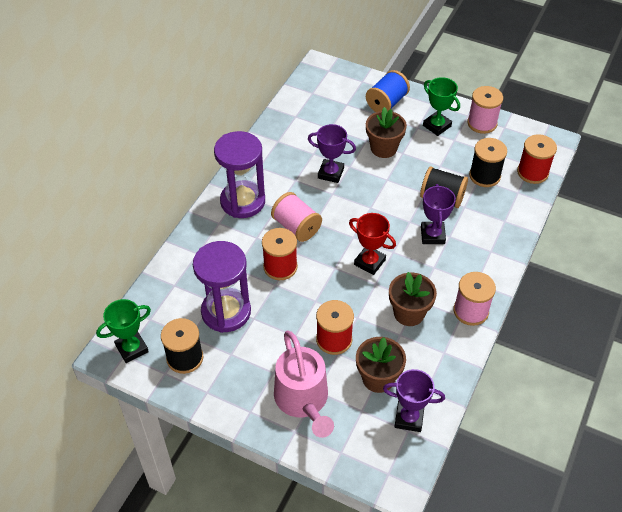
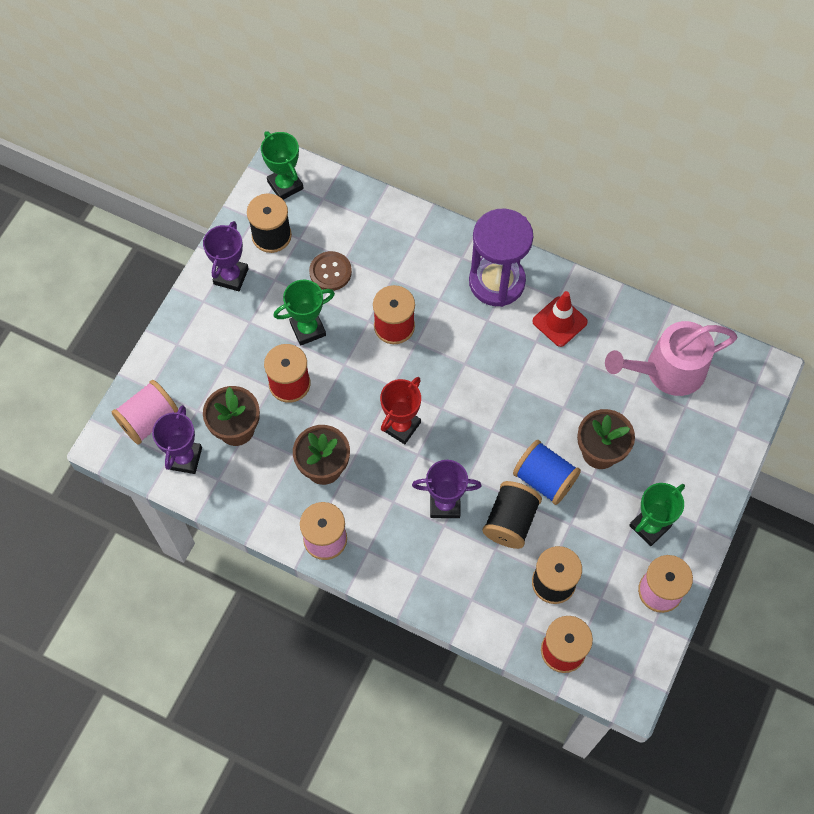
camera: 90 degrees right, 15 degrees up
purple hourglass [193,241,251,333] -> brown button [309,251,352,291]
pink spool [271,192,322,242] -> pink spool moved to [112,380,178,445]
pink watering can [274,331,334,438] -> pink watering can moved to [605,321,737,396]
purple trophy [308,124,356,183] -> purple trophy moved to [203,221,249,291]
blue spool [366,70,410,112] -> blue spool moved to [513,440,581,505]
none -> green trophy [273,279,335,346]
none -> red traffic cone [532,291,588,347]

